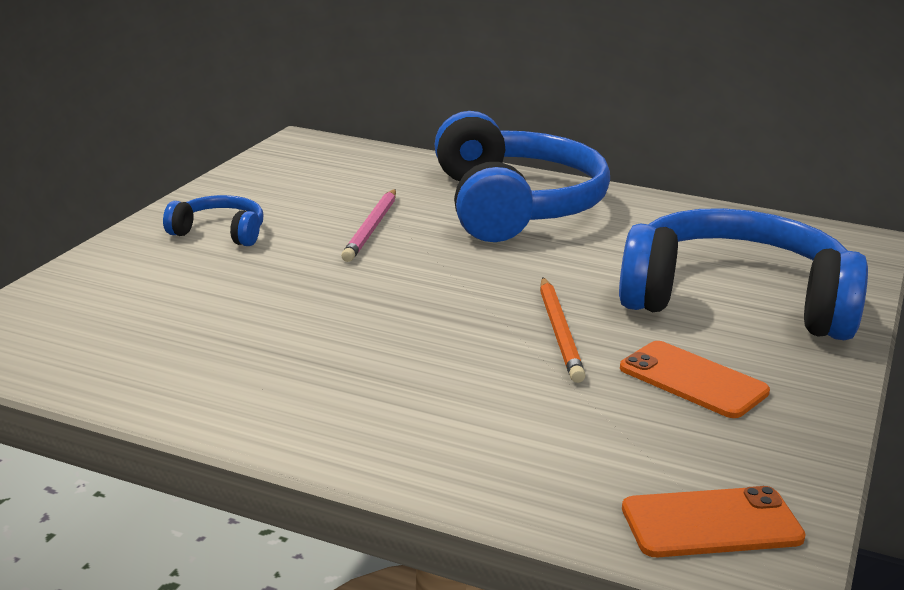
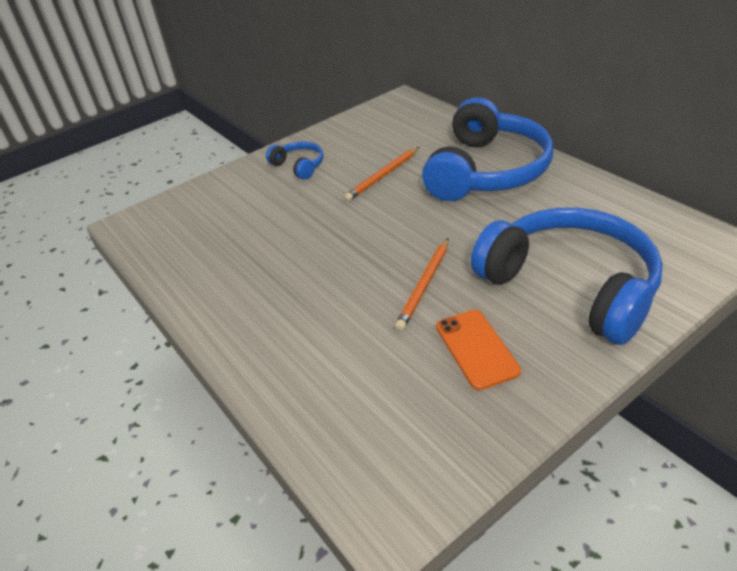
camera: 35 degrees right, 15 degrees up
pink pencil [341,189,396,262] -> orange pencil [344,147,419,201]
orange phone [622,486,806,557] -> none

